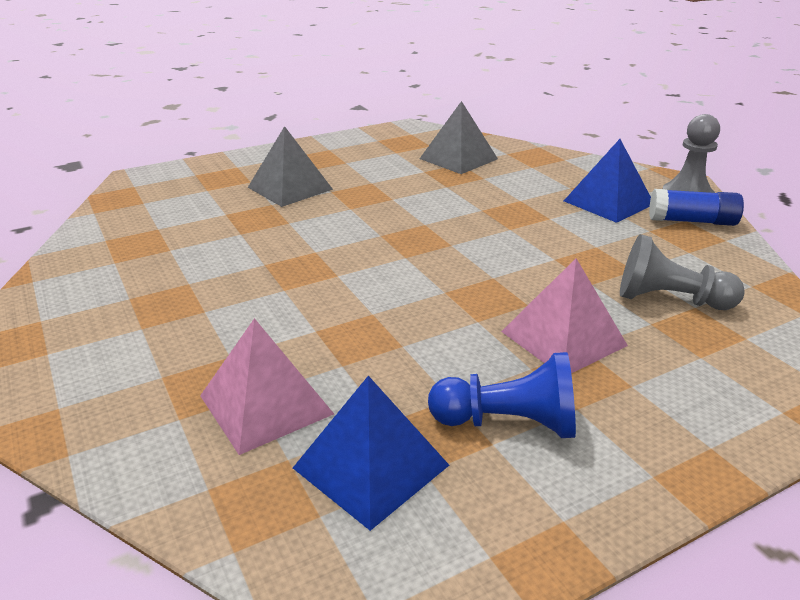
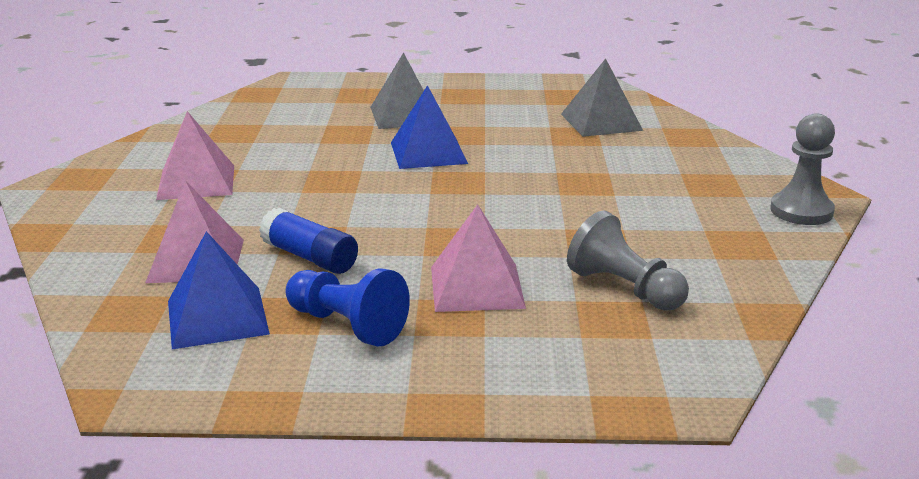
camera: 30 degrees right, 5 degrees down
blue pyramid [564,139,651,223] -> blue pyramid moved to [391,85,468,169]
blue glue stick [649,189,744,226] -> blue glue stick moved to [259,208,358,274]
none -> pink pyramid [156,111,234,200]

